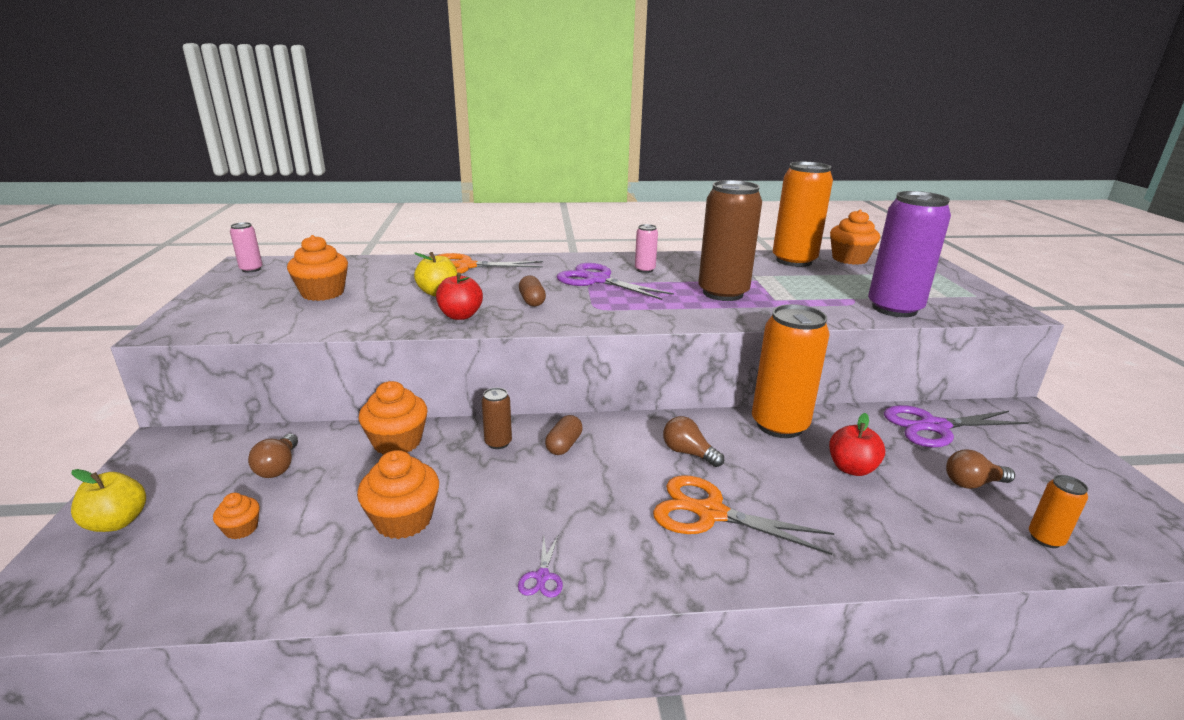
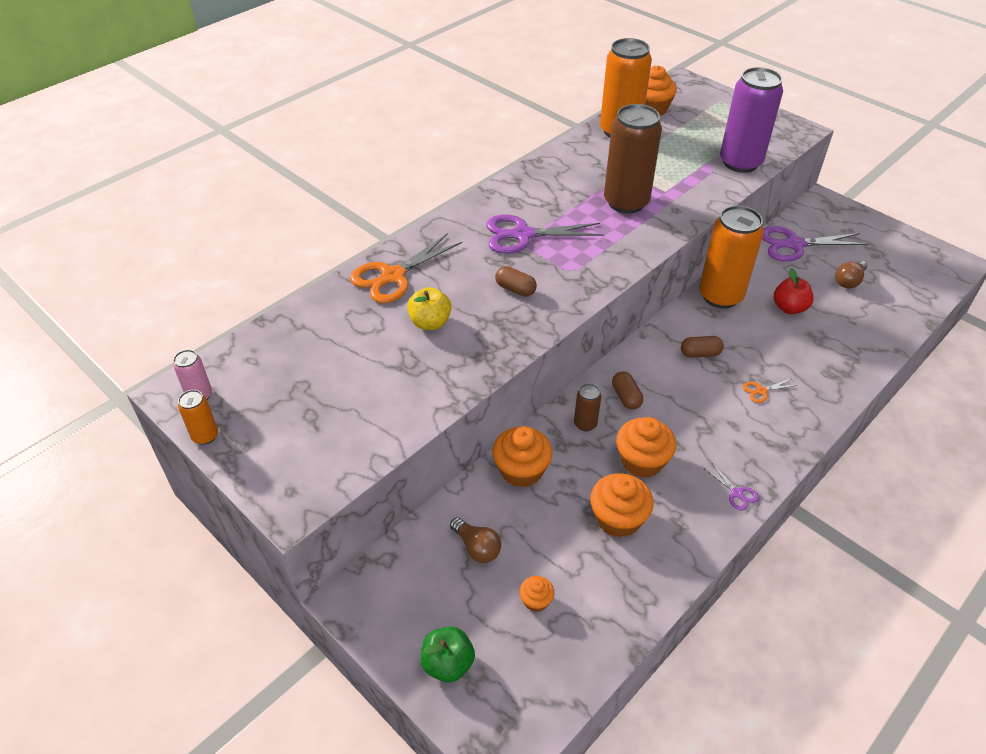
camera: 40 degrees left, 20 degrees up
yellow apple [71,469,146,532] -> green apple [421,626,475,682]
orange cupcake [287,235,348,301] -> orange cupcake moved to [616,417,676,478]
red apple [436,272,483,320] -> none
pink can [635,224,658,273] -> none
orange scissors [653,475,835,555] -> orange scissors [743,379,798,403], size x0.44
brown light bulb [663,416,724,467] -> brown capsule [681,336,724,358]
purple scissors [884,405,1029,448] -> purple scissors turned 45 degrees clockwise [762,226,868,261]
orange can [1029,475,1088,548] -> orange can moved to [178,390,218,445]

